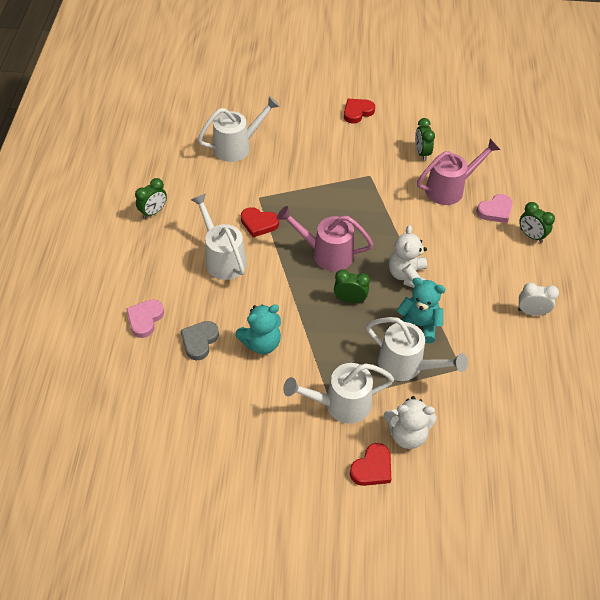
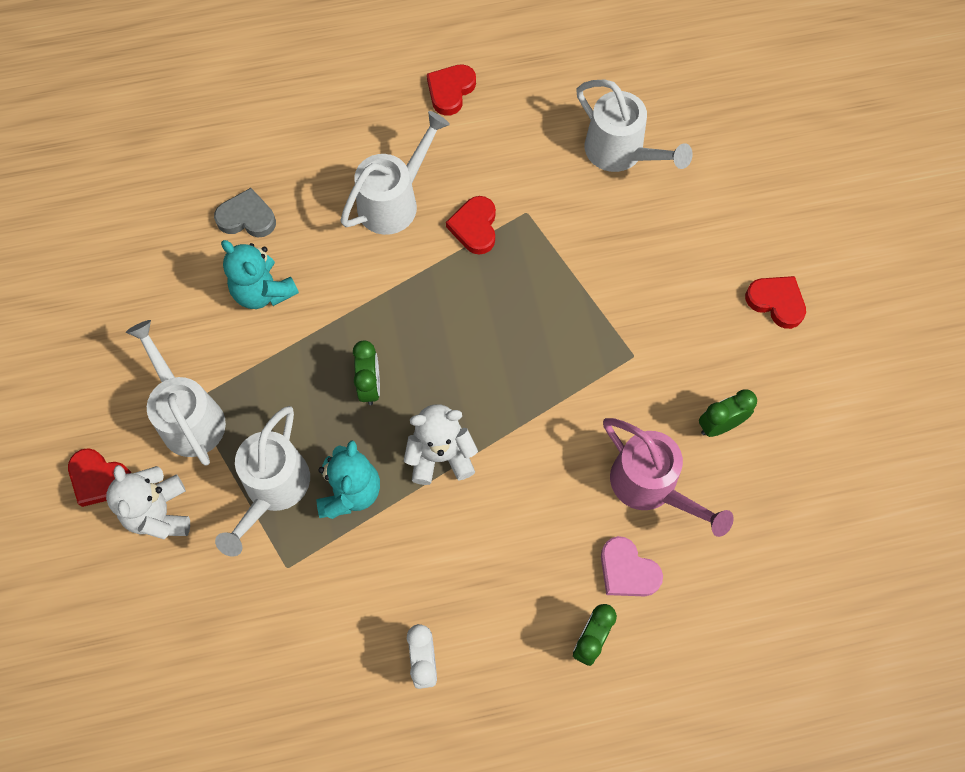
camera: 75 degrees right, 15 degrees up
pink heart [126,299,164,338] -> none
green clock [135,178,167,219] -> red heart [427,64,476,116]
pink watering can [277,206,373,271] -> none

